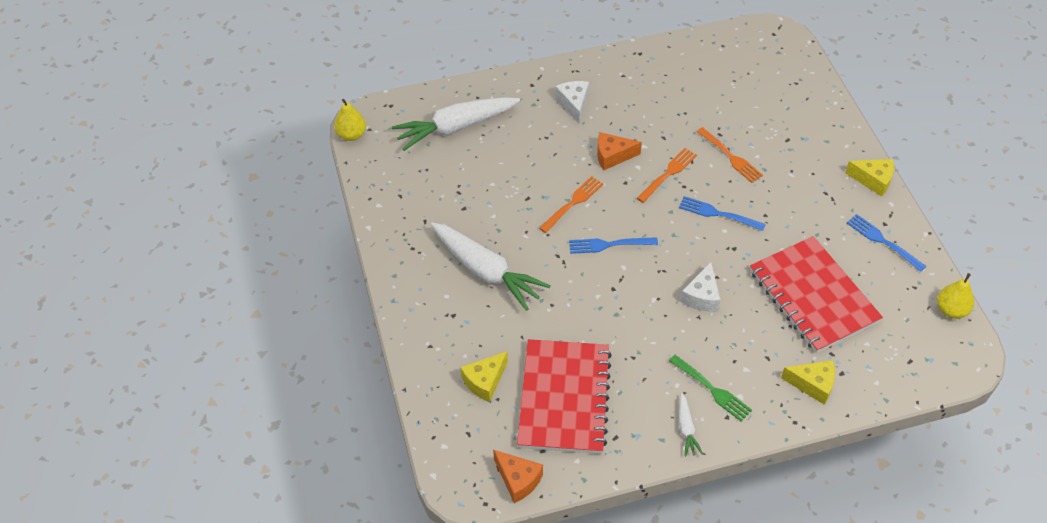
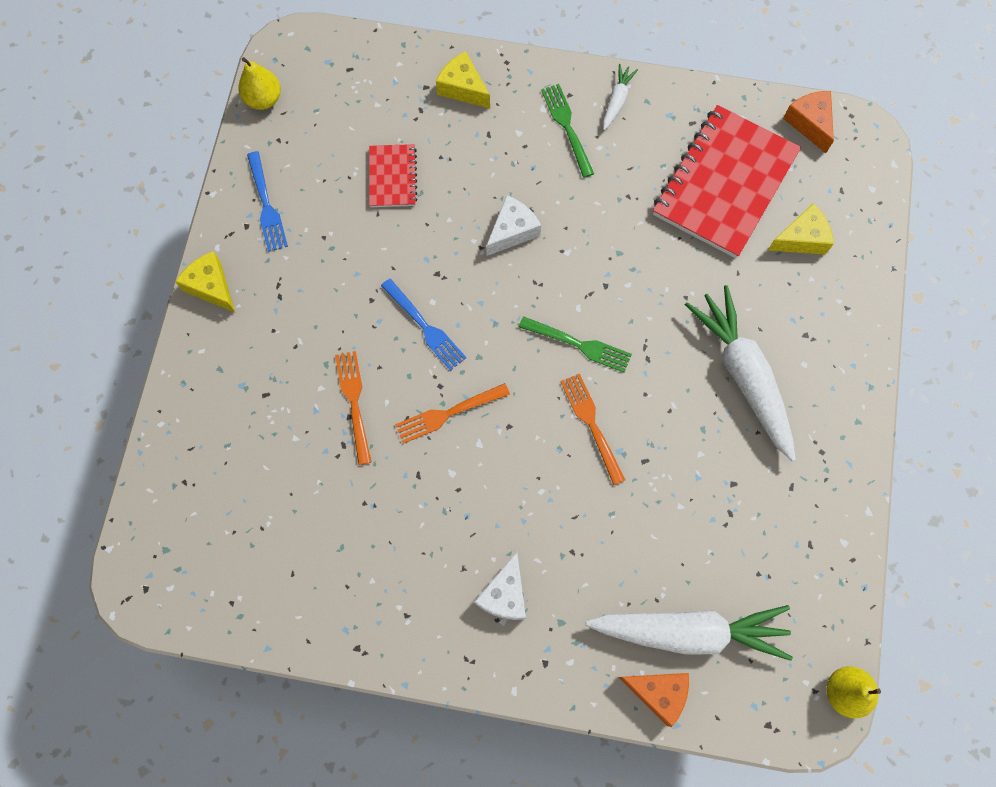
camera: 155 degrees left, 20 degrees up
orange fork [539,176,603,233] -> orange fork turned 90 degrees clockwise [560,373,625,485]
blue fork [569,237,658,254] -> green fork [519,316,632,373]
orange cheese [597,132,642,171] -> orange cheese moved to [618,673,689,727]
red notebook [750,236,883,353] -> red notebook [369,144,418,207], size x0.48

